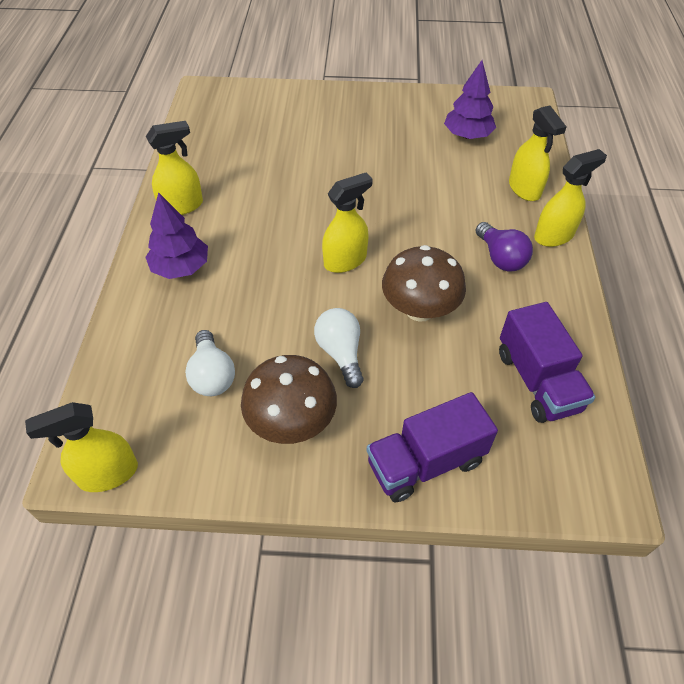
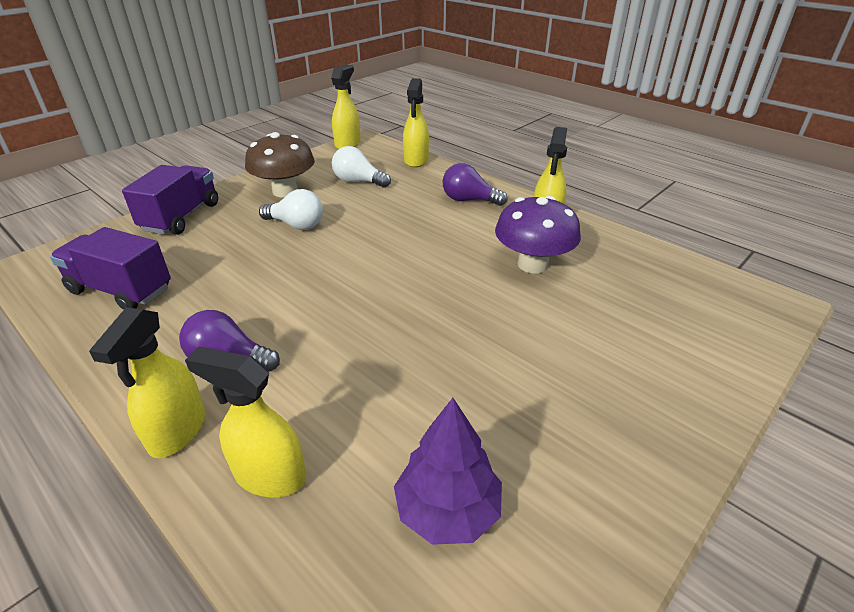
camera: 130 degrees right, 15 degrees down
purple tree [145,192,208,279] -> purple light bulb [443,163,507,206]
yellow spray bottle [322,173,373,273] -> yellow spray bottle moved to [403,78,429,168]
brown mushroom [382,245,466,322] -> none
none -> purple mushroom [495,196,581,274]

